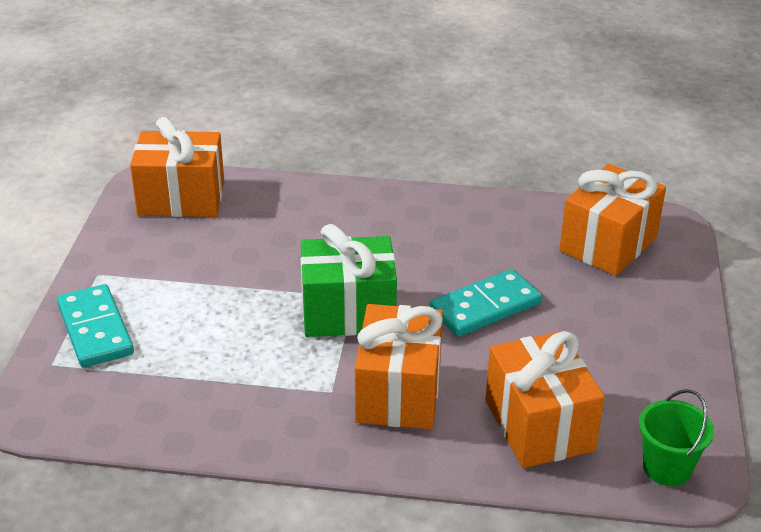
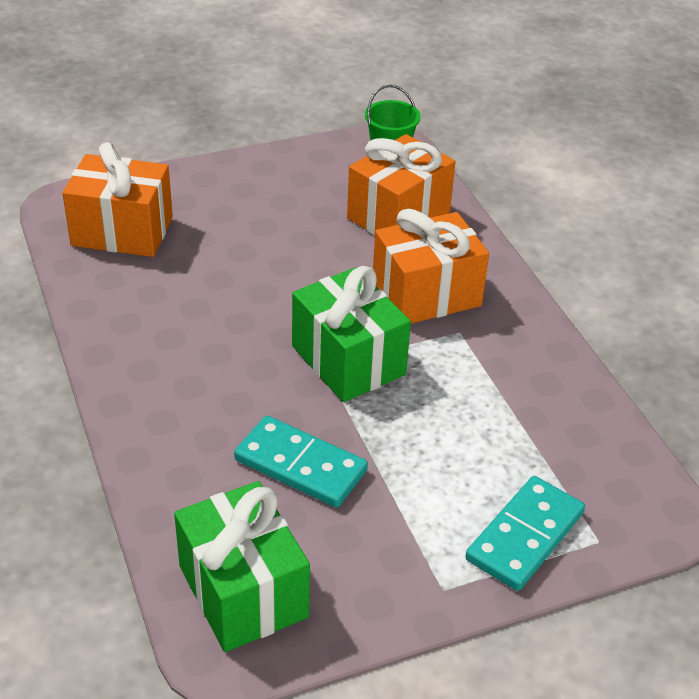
camera: 120 degrees left, 5 degrees up
orange gift [130,117,224,217] -> green gift [174,481,310,652]
turquoise domino [430,269,542,337] -> turquoise domino moved to [234,416,368,508]

